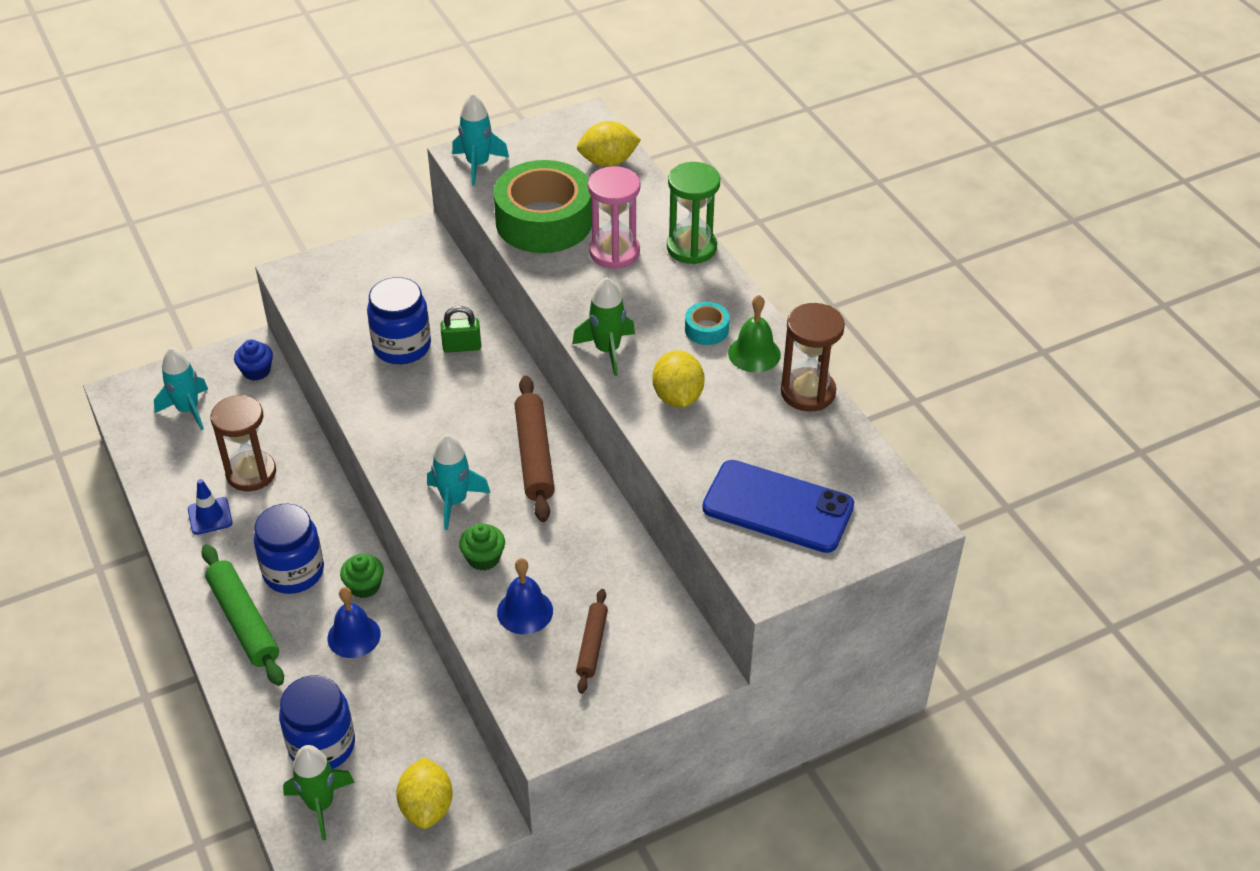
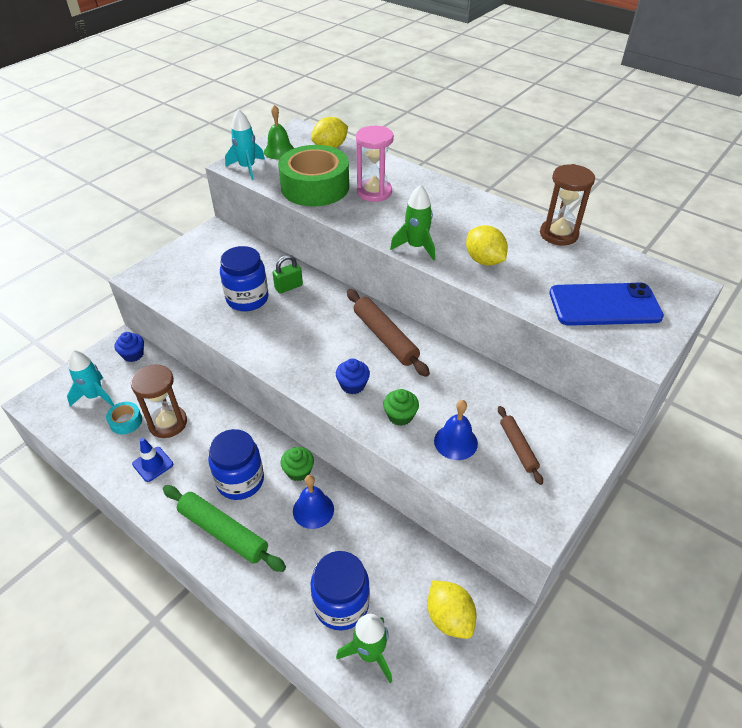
camera: 25 degrees left, 0 degrees up
turquoise rocket [427,434,490,530] -> blue cupcake [336,359,370,394]
green hourglass [667,162,720,264] -> none
turquoise tape [685,302,730,345] -> turquoise tape moved to [106,402,142,434]
green bell [728,295,781,372] -> green bell moved to [264,105,294,160]

